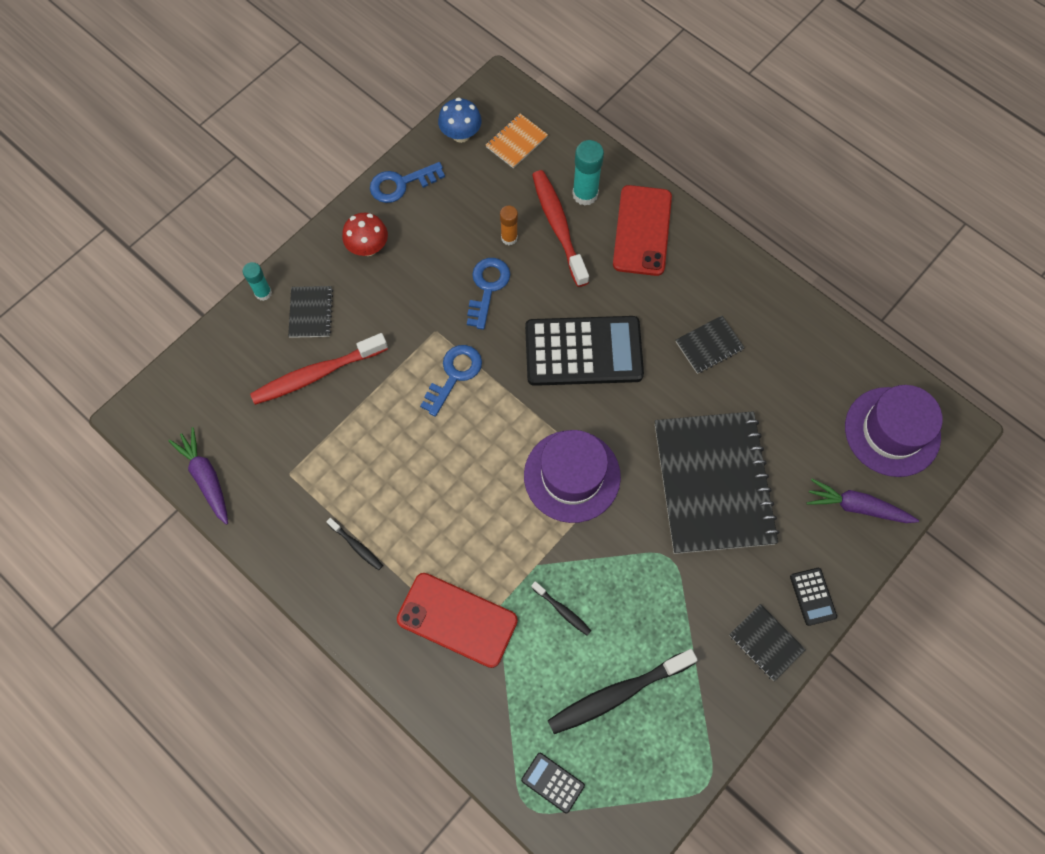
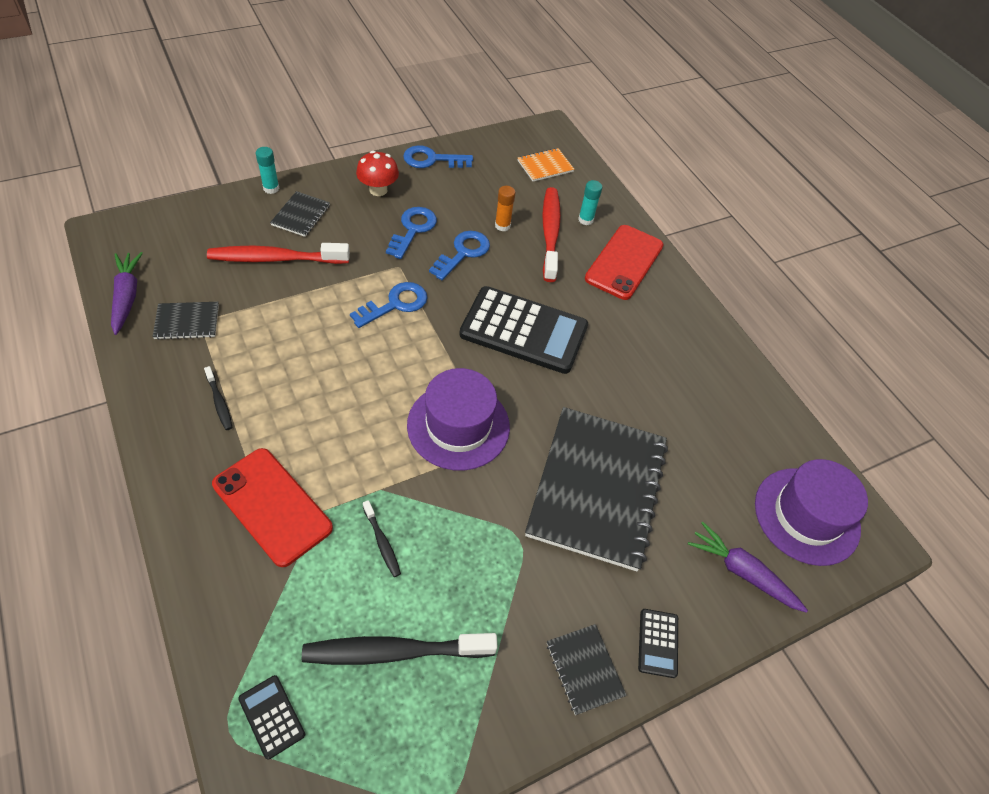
camera: 15 degrees right, 15 degrees down
blue mushroom [438,97,482,143] -> none
turquoise glue stick [572,140,604,206] -> turquoise glue stick [578,180,602,225], size x0.64
black notebook [676,316,745,374] -> black notebook moved to [153,302,219,340]
none -> blue key [386,207,437,259]

